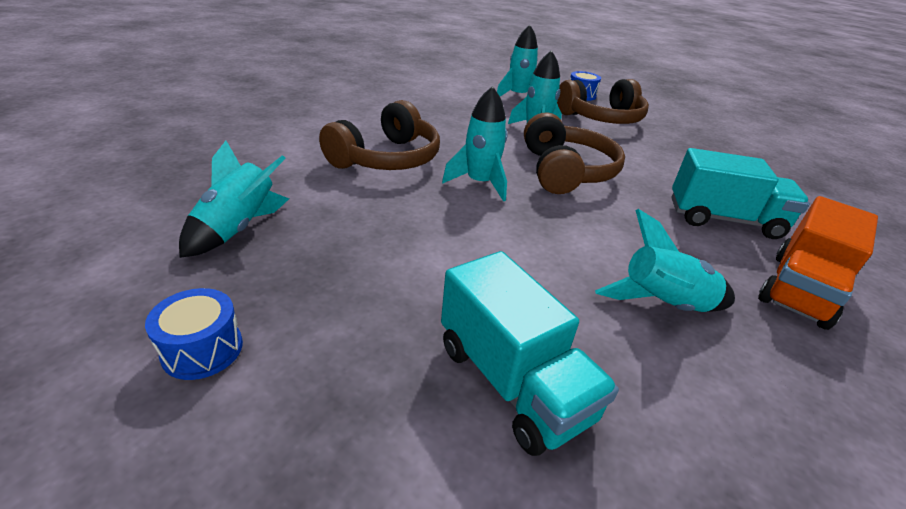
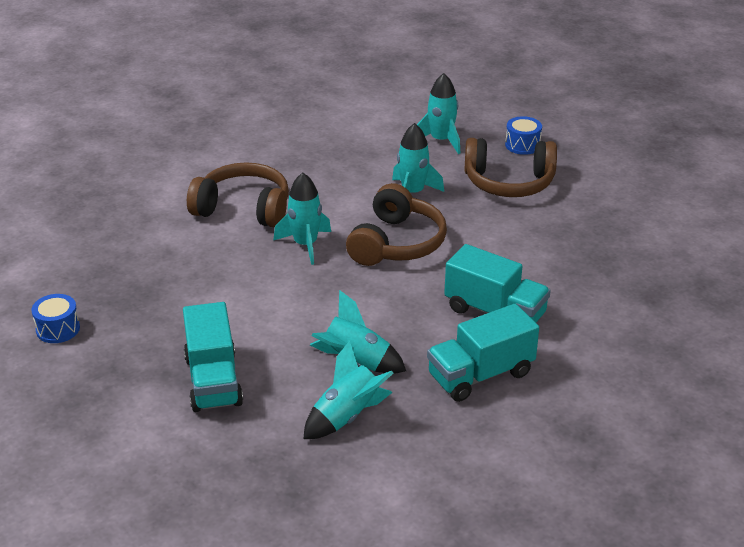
camera: 25 degrees right, 0 degrees up
turquoise rocket [179,141,289,258] -> turquoise rocket moved to [304,341,394,439]
brown headphones [319,100,440,170] -> brown headphones turned 135 degrees counterclockwise [187,162,289,228]
orange truck [758,196,878,330] -> turquoise truck [427,304,539,402]

